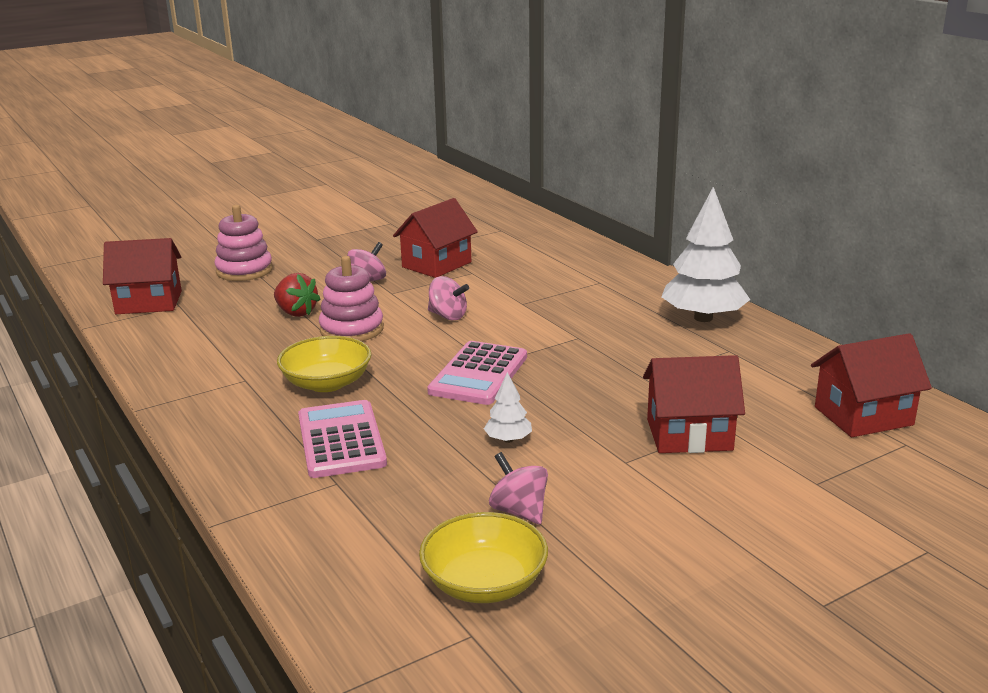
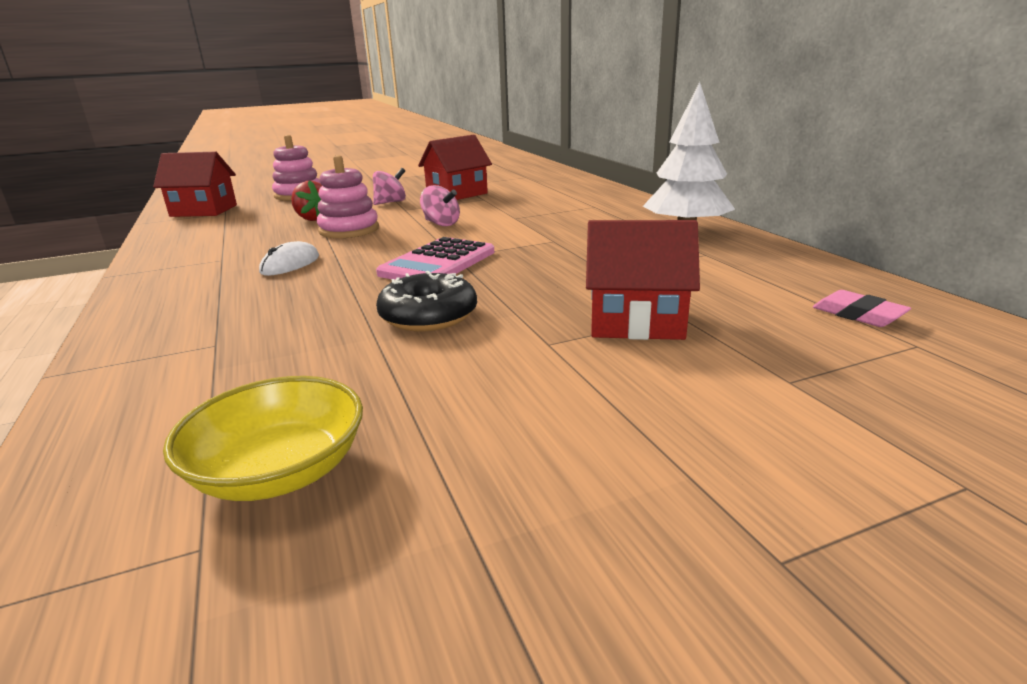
camera: 10 degrees right, 0 degrees up
yellow bowl [277,336,371,392] -> white mouse [259,241,319,276]
pink calculator [298,400,387,478] -> none
white tree [484,372,532,443] -> black donut [376,271,477,331]
pink spinning top [489,452,548,524] -> none
red house [811,333,932,437] -> pink eraser [813,290,911,327]

